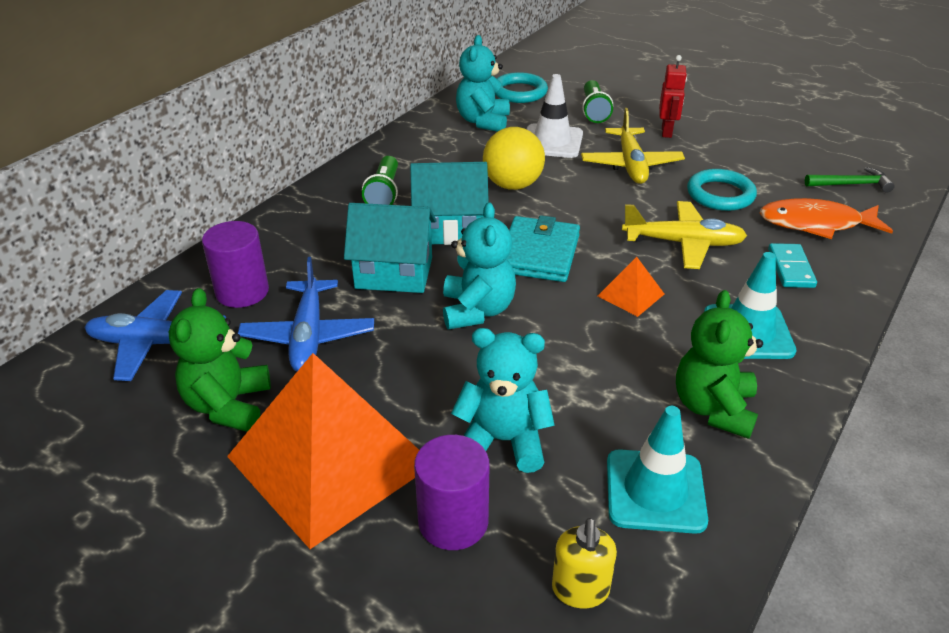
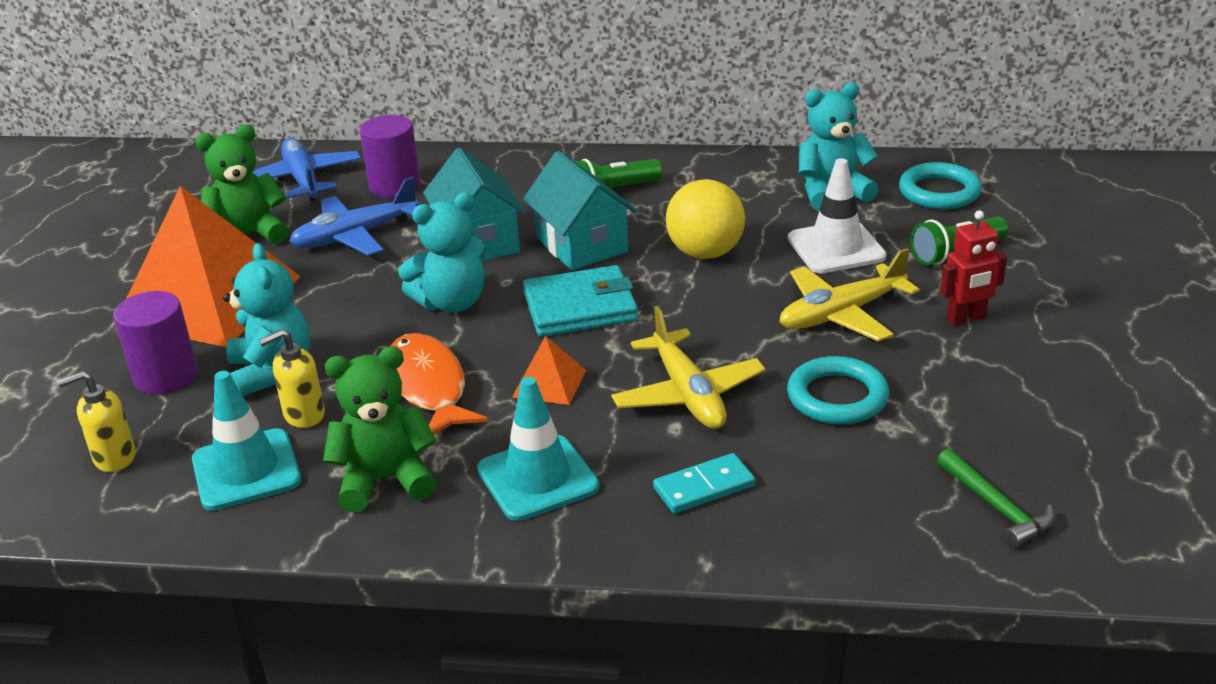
camera: 65 degrees right, 5 degrees down
orange fish [760,198,893,239] -> orange fish moved to [390,333,488,435]
none -> yellow soap dispenser [259,329,325,428]

